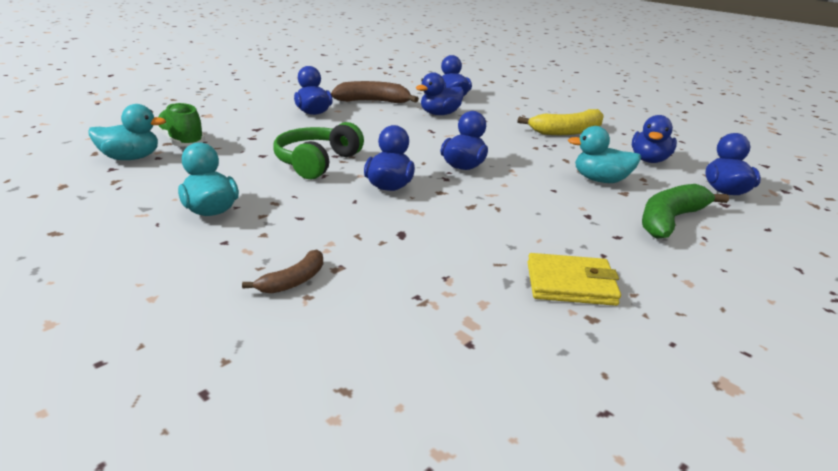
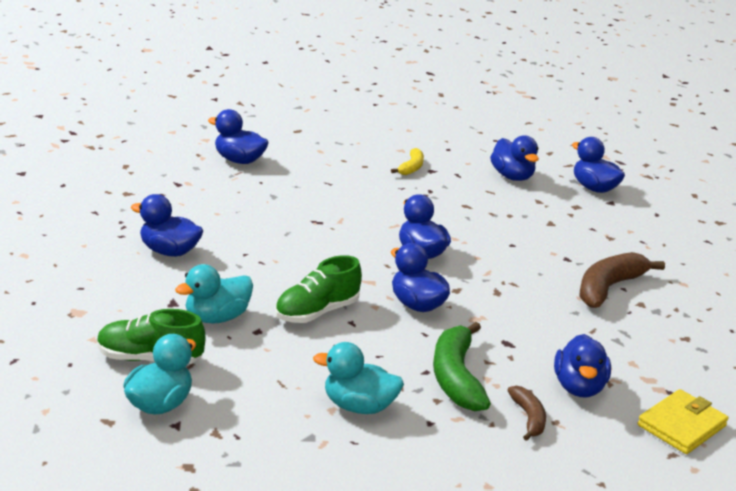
camera: 50 degrees left, 0 degrees up
green headphones [273,122,364,179] -> green shoe [275,255,362,323]
brown banana [331,81,419,103] -> brown banana moved to [579,252,665,308]
blue duck [416,72,464,115] -> blue duck moved to [554,334,611,397]
yellow banana [518,109,604,135] -> yellow banana [391,148,424,175], size x0.55
yellow wallet [527,253,621,306] -> yellow wallet moved to [638,389,729,454]
turquoise duck [568,126,641,183] -> turquoise duck moved to [175,264,253,323]
green banana [642,184,729,239] -> green banana moved to [433,322,491,411]

